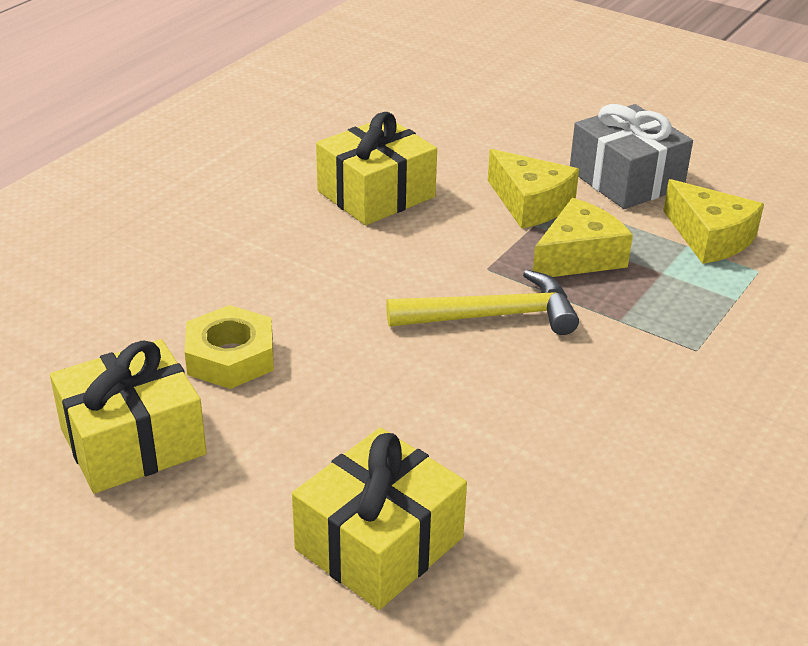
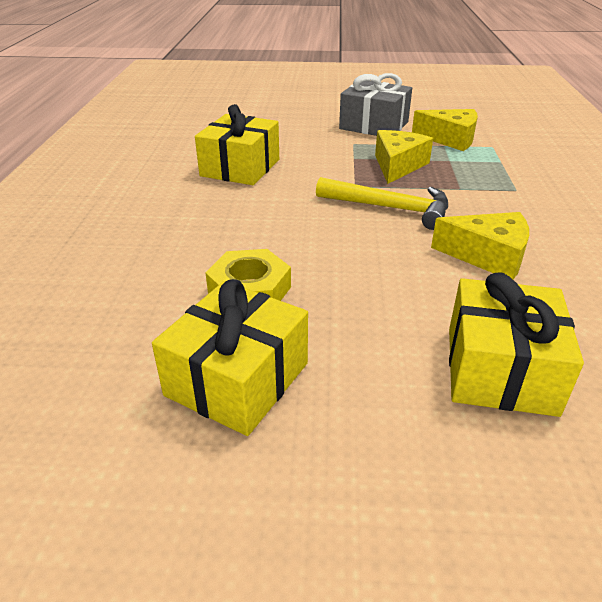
camera: 30 degrees left, 0 degrees up
yellow hammer [386,270,579,335] -> yellow hammer turned 60 degrees clockwise [316,177,448,230]
yellow cheese [488,149,579,229] -> yellow cheese moved to [431,212,529,279]

